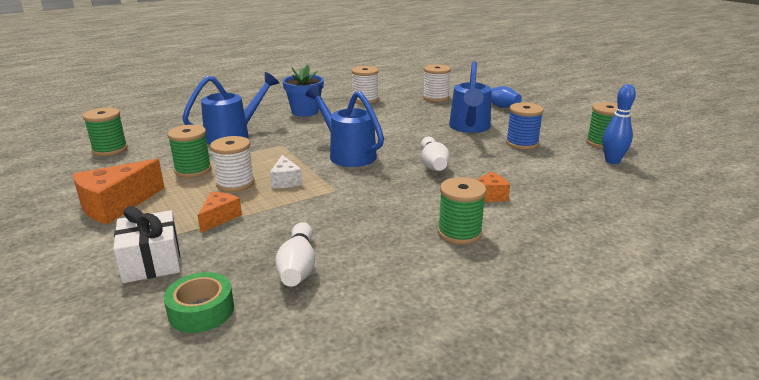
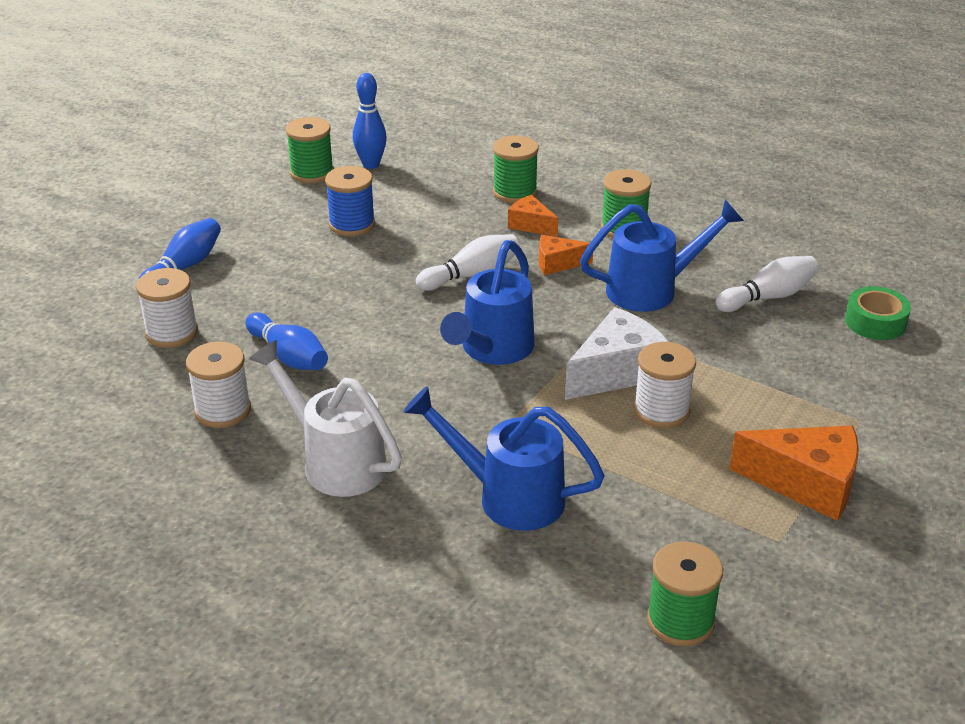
camera: 115 degrees left, 10 degrees up
white gift [113,206,180,283] -> none
green spool [167,125,212,178] -> green spool moved to [493,135,538,203]
orange cheese [197,192,242,233] -> orange cheese moved to [539,235,593,275]
white cheese [270,155,302,188] -> white cheese [565,307,669,400], size x1.78
blue flower pot [283,65,324,117] -> white watering can [249,340,402,497]
blue watering can [449,61,491,133] -> blue watering can moved to [580,200,744,312]
none -> blue bowling pin [246,313,328,370]

